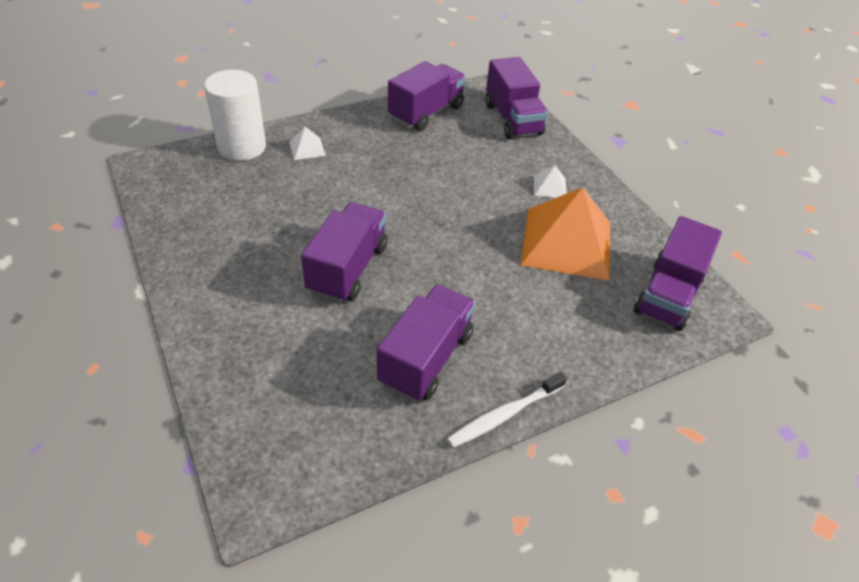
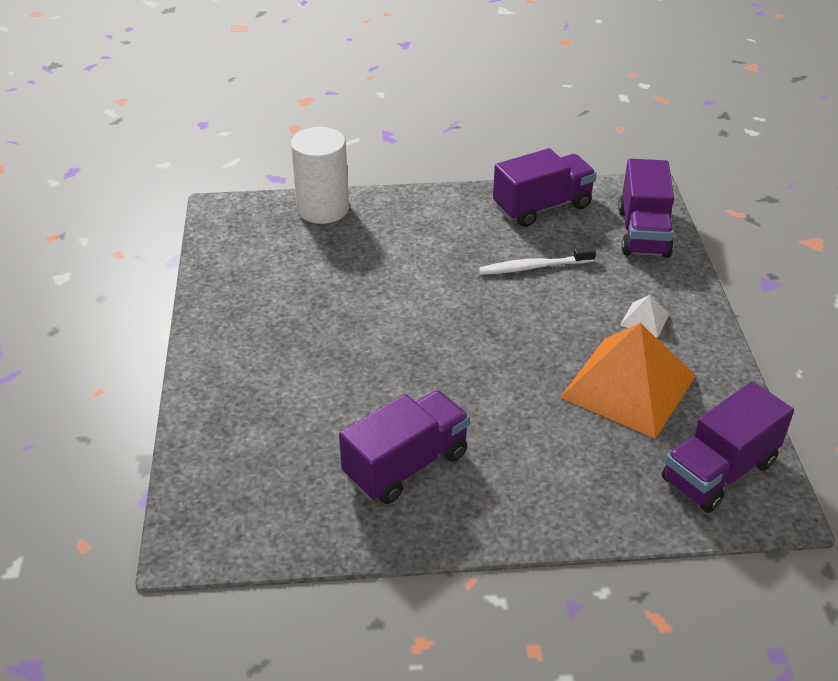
camera: 25 degrees right, 5 degrees down
white pyramid [289,127,326,160] -> none
purple truck [301,202,387,303] -> none
white toothbrush [447,372,567,448] -> white toothbrush moved to [479,247,596,275]

